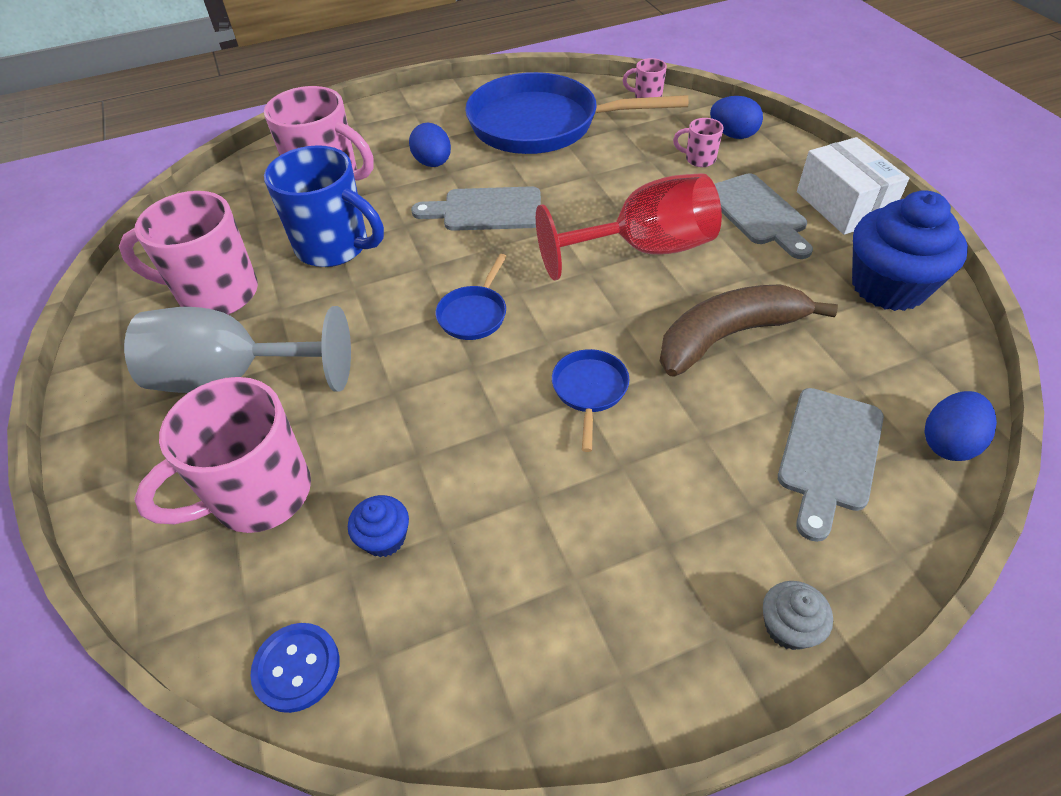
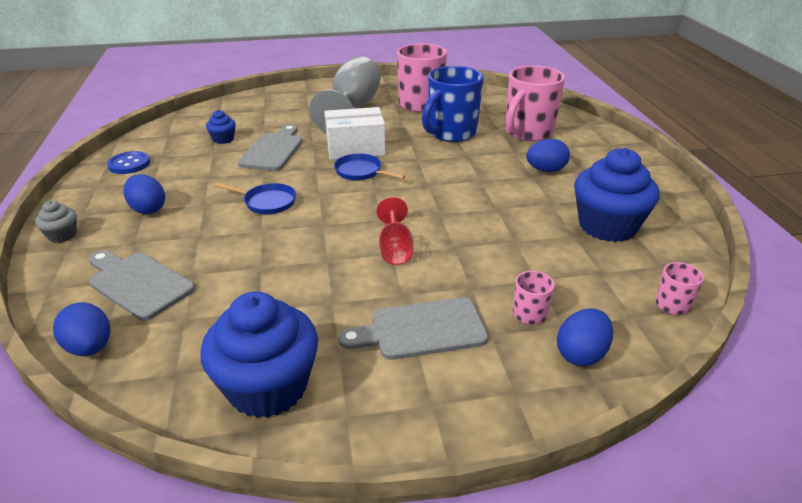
camera: 100 degrees right, 15 degrees down
pink mug [134,377,311,533] -> none
blue button [250,623,340,713] -> blue button moved to [107,151,150,174]
grey cutting board [411,186,541,231] -> grey cutting board moved to [238,124,303,171]
blue pan [465,72,688,154] -> blue cupcake [574,148,659,242]
red goblet [536,173,722,280] -> red goblet [377,197,413,265], size x0.52
brown banana [660,284,838,377] -> none
white box [797,137,909,235] -> white box moved to [324,107,386,160]
none -> blue egg [123,174,165,214]

